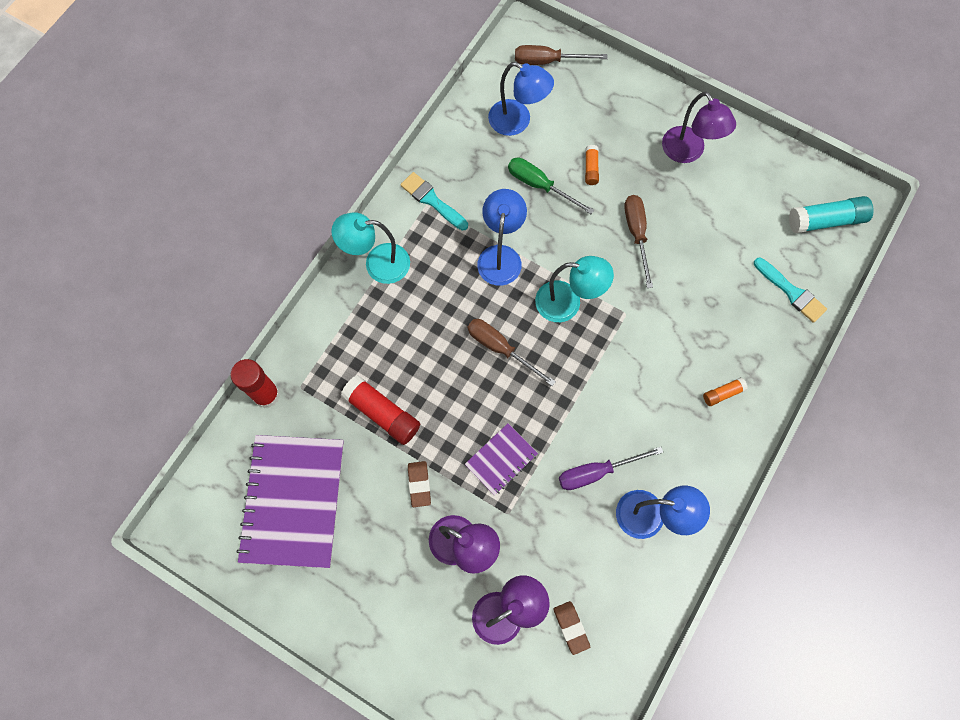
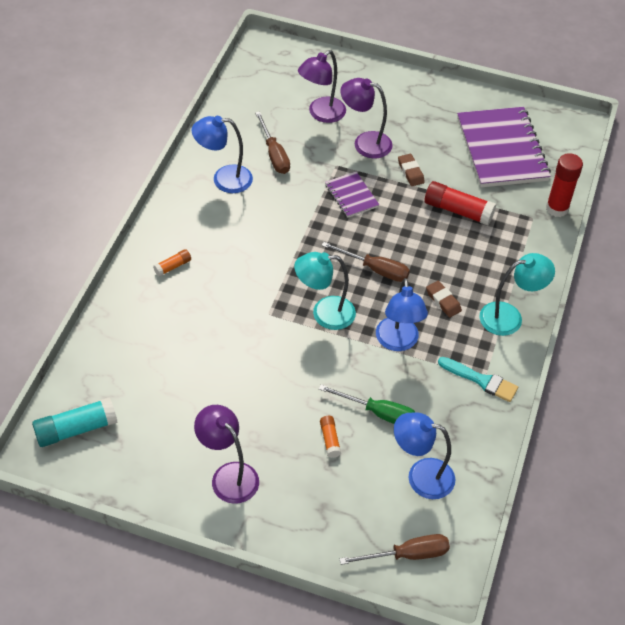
camera: 165 degrees right, 20 degrees down
purple notebook [465,423,538,496] -> purple notebook turned 60 degrees counterclockwise [325,172,379,218]
brown eraser [553,601,590,655] -> brown eraser moved to [426,281,462,317]
purple screwdriver [559,447,663,490] -> none
brown screwdriver [624,195,653,288] -> brown screwdriver moved to [255,112,290,174]
turquoise brush [754,258,827,323] -> none

